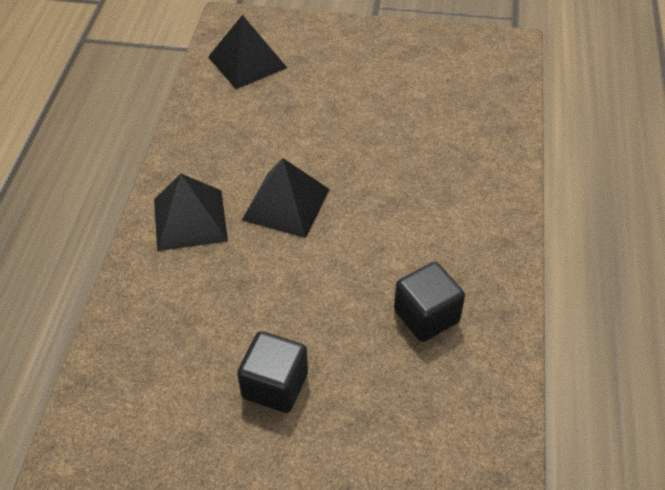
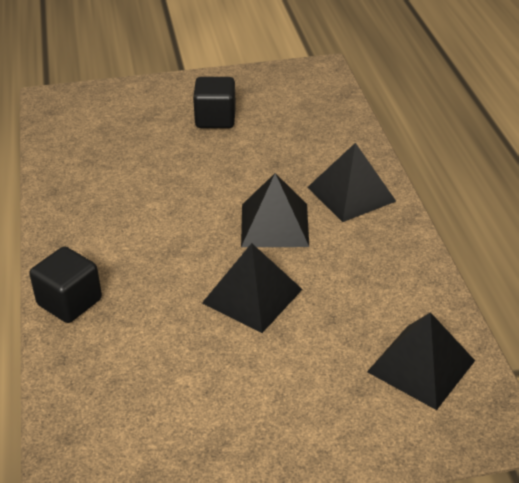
camera: 160 degrees right, 10 degrees down
black cube [394,262,465,342] -> black cube moved to [29,246,102,323]
none -> black pyramid [202,243,303,333]

